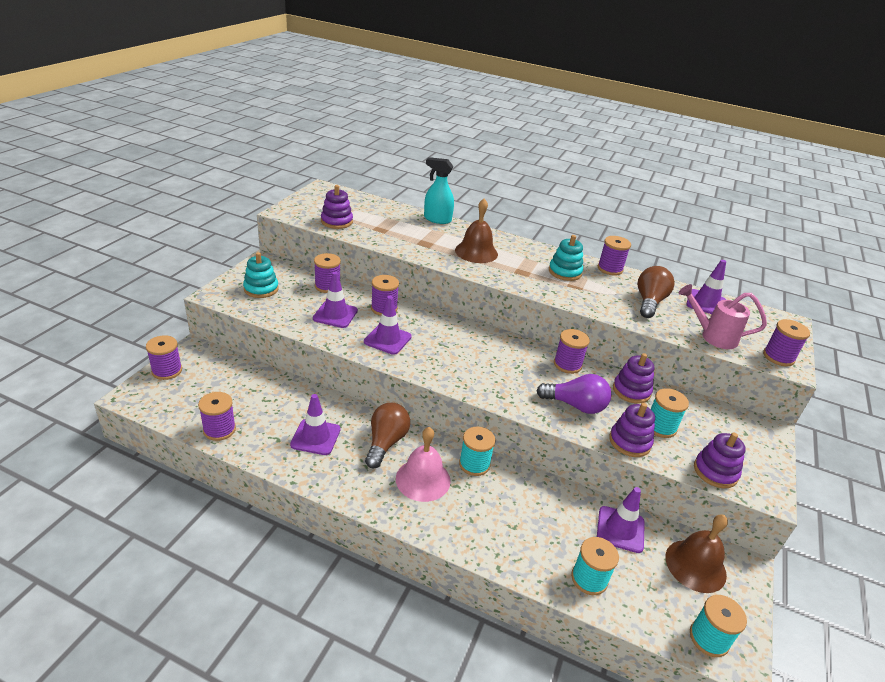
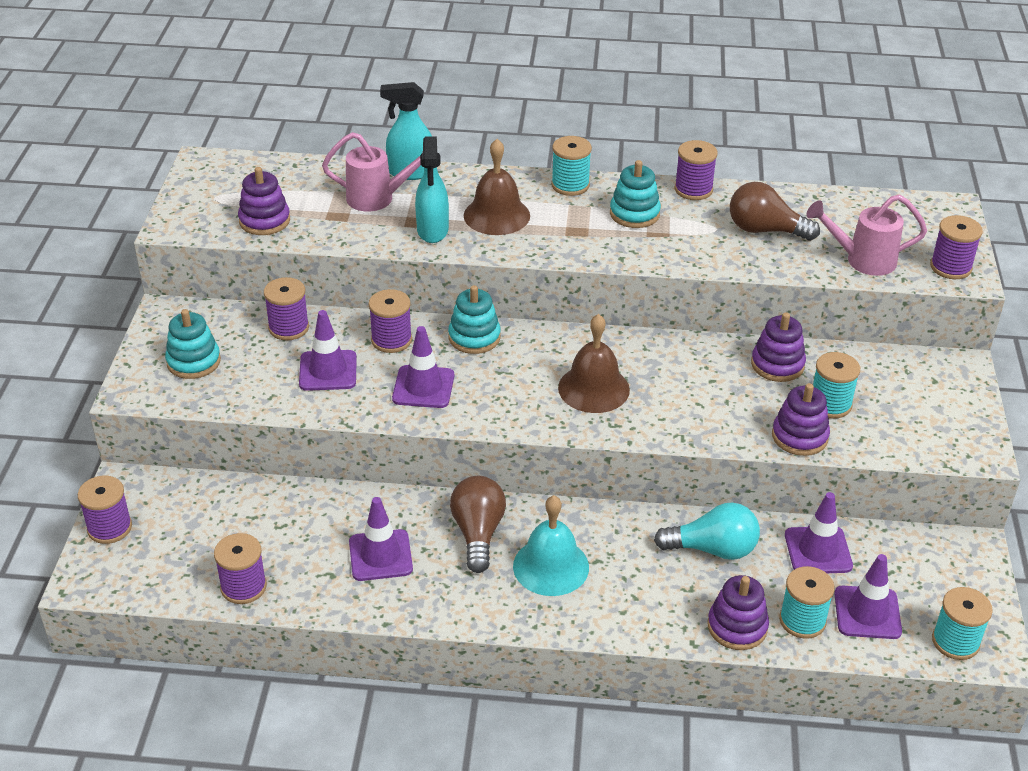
camera: 15 degrees left, 5 degrees up
pink bell [396,427,451,502] -> turquoise bell [513,495,589,596]
turquoise spool [459,427,495,476] -> turquoise spool moved to [551,136,592,196]
purple light bulb [536,374,611,414] -> none
purple spool [554,329,590,374] -> none
brown light bulb [638,266,675,318] -> brown light bulb turned 75 degrees counterclockwise [730,182,820,241]
brown bell [665,514,728,593] -> brown bell moved to [558,314,630,413]
purple traffic cone [686,260,726,314] -> purple traffic cone moved to [835,554,902,639]
purple stacking toy [694,432,746,488] -> purple stacking toy moved to [707,575,769,650]
none -> pink watering can [322,132,423,211]
none -> turquoise spray bottle [415,136,449,243]
none -> turquoise stacking toy [448,285,501,354]
none -> turquoise light bulb [654,502,760,560]

